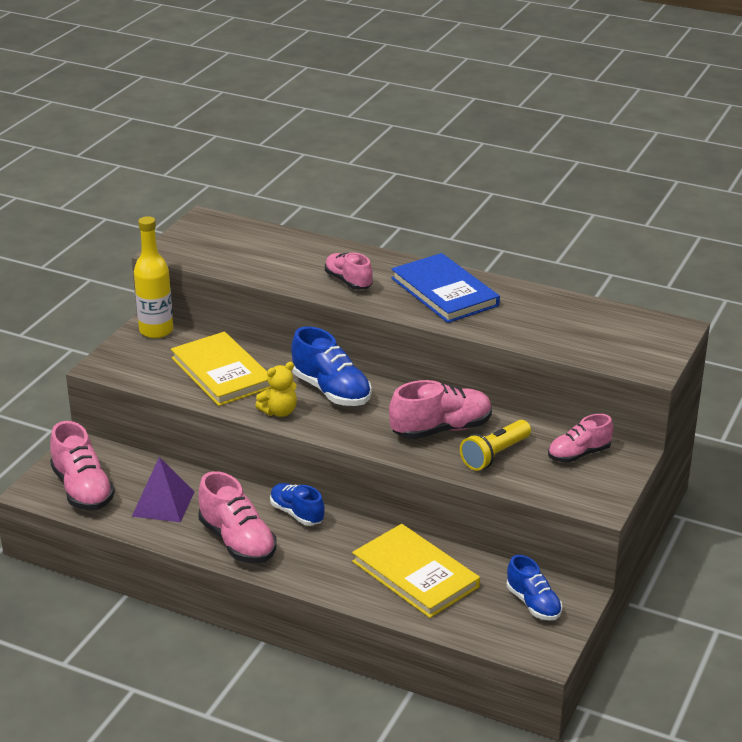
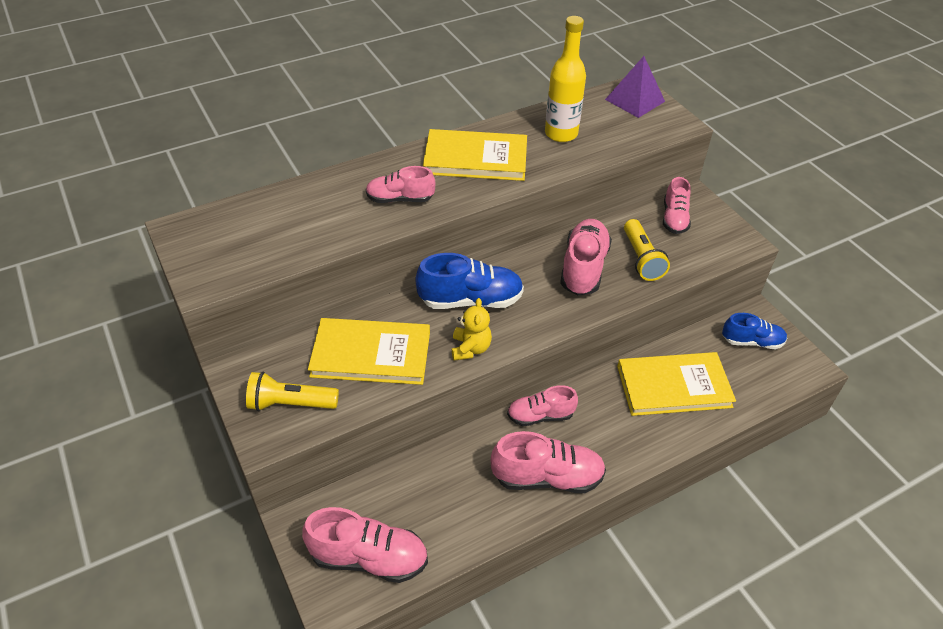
camera: 55 degrees left, 15 degrees up
purple pyramid [132,457,194,522] -> purple pyramid moved to [605,56,665,118]
yellow bottle [134,216,173,338] -> yellow bottle moved to [545,16,586,142]
blue shoe [270,483,325,526] -> pink shoe [507,385,578,426]
blue book [391,253,500,323] -> yellow book [423,129,527,181]
none -> yellow flashlight [246,372,339,411]

